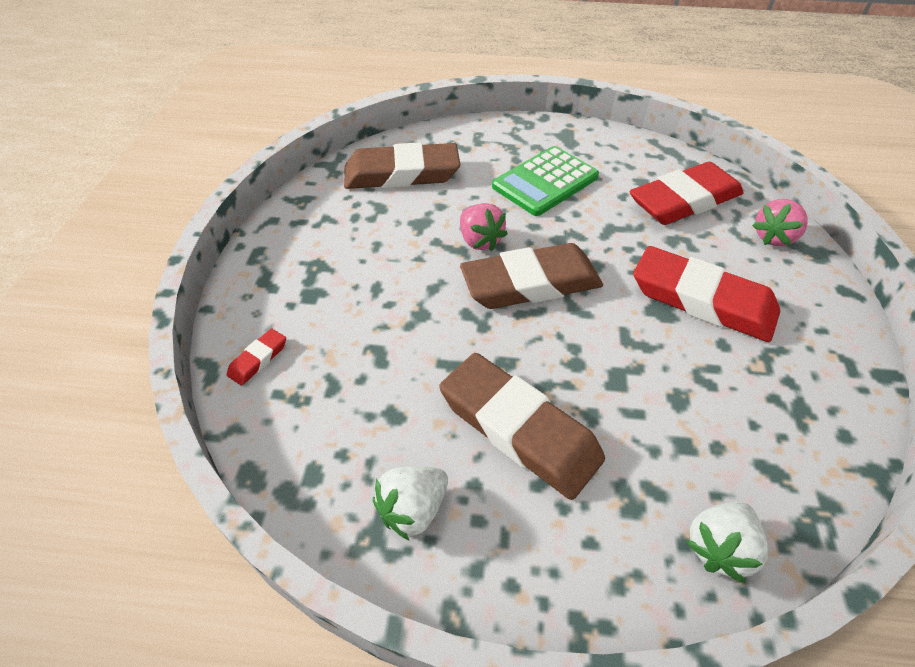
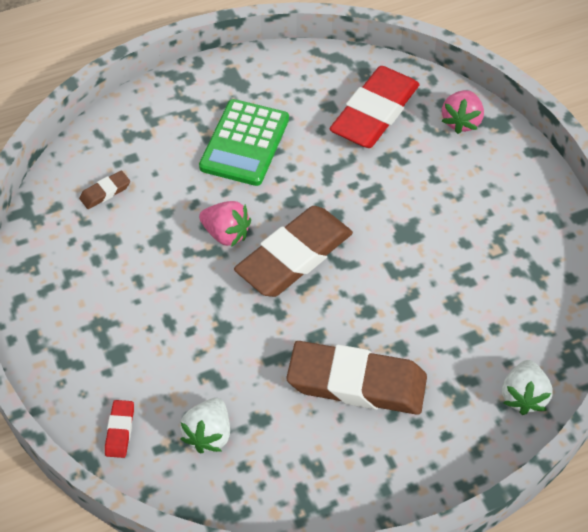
camera: 30 degrees left, 5 degrees up
brown eraser [344,142,460,189] -> brown eraser [79,170,130,209], size x0.42
white strawberry [373,466,448,541] -> white strawberry moved to [180,398,230,453]
red eraser [633,246,780,342] -> none

